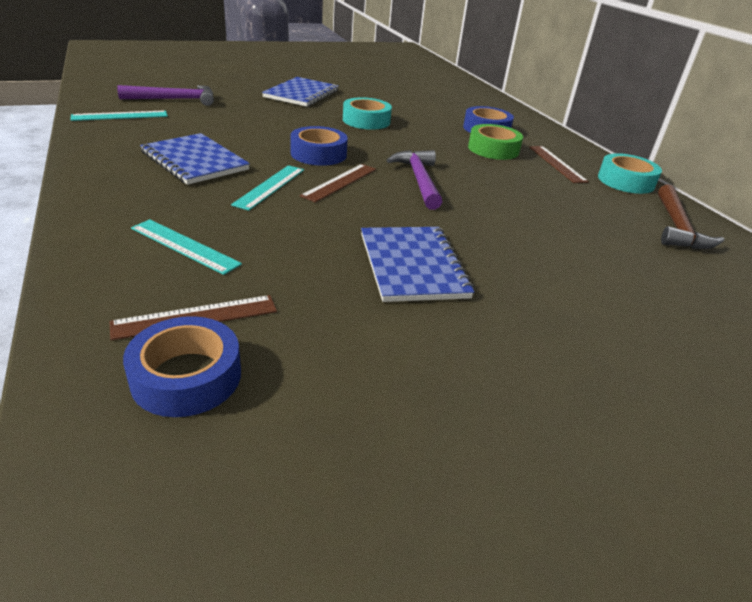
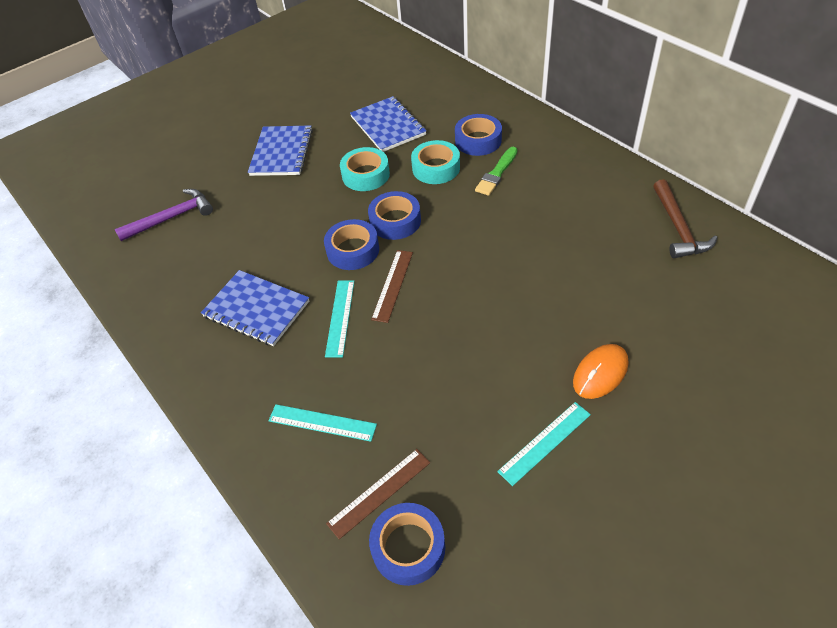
camera: 10 degrees left, 15 degrees up
turquoise ruler [71,111,168,121] -> turquoise ruler moved to [497,402,591,486]
blue notebook [361,227,474,302] -> blue notebook moved to [350,96,426,152]
purple hammer [386,150,442,210] -> none
green tape [468,124,523,160] -> green brush [475,147,518,196]
brown ruler [529,146,589,183] -> none
turquoise tape [598,153,662,194] -> turquoise tape moved to [411,140,460,184]
none -> blue tape [368,191,421,240]
none -> orange mouse [573,344,628,399]

